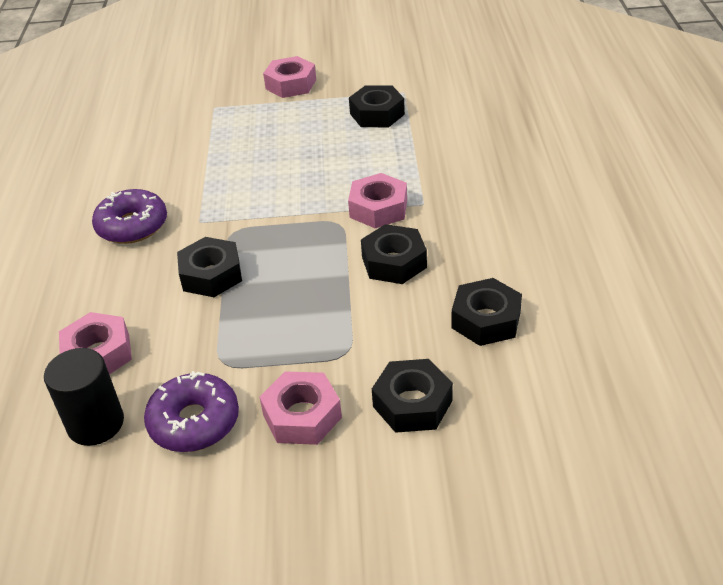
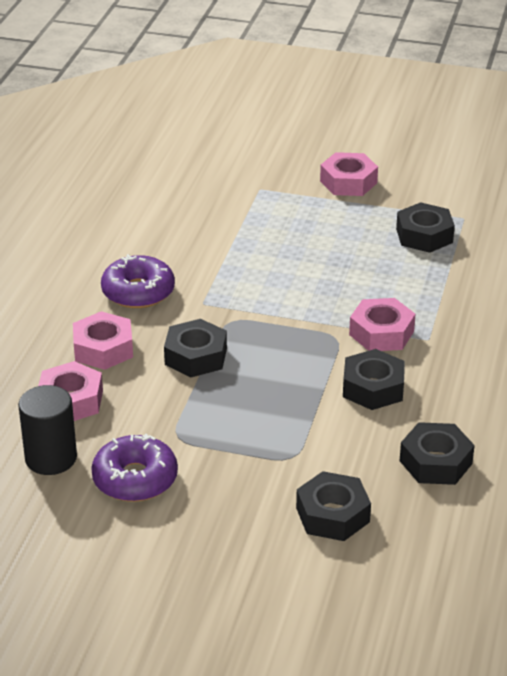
camera: 15 degrees right, 5 degrees down
pink nut [260,371,342,445] -> pink nut moved to [73,311,133,370]

